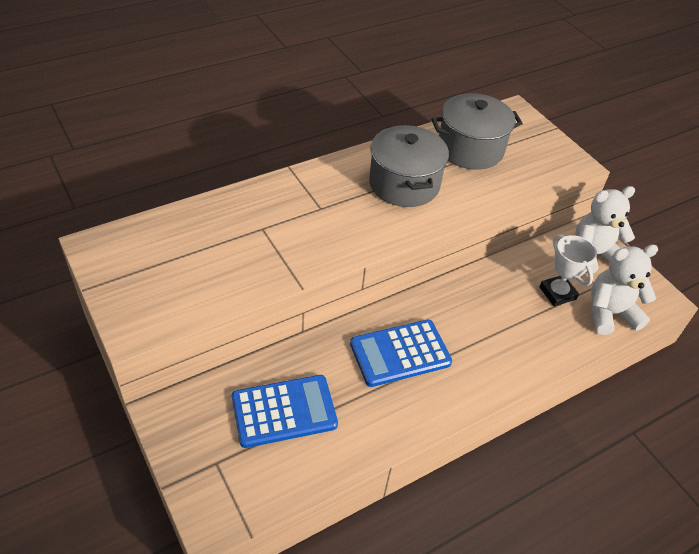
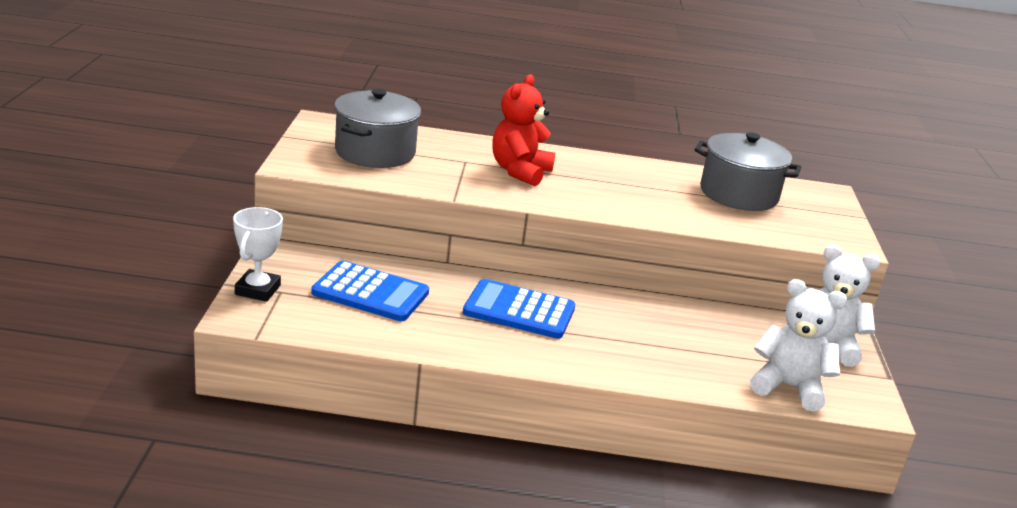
camera: 35 degrees right, 20 degrees down
grey pot [369,125,449,207] -> grey pot moved to [334,89,421,168]
white trophy [539,234,597,306] -> white trophy moved to [233,207,283,302]
none -> red teddy bear [492,74,555,186]

